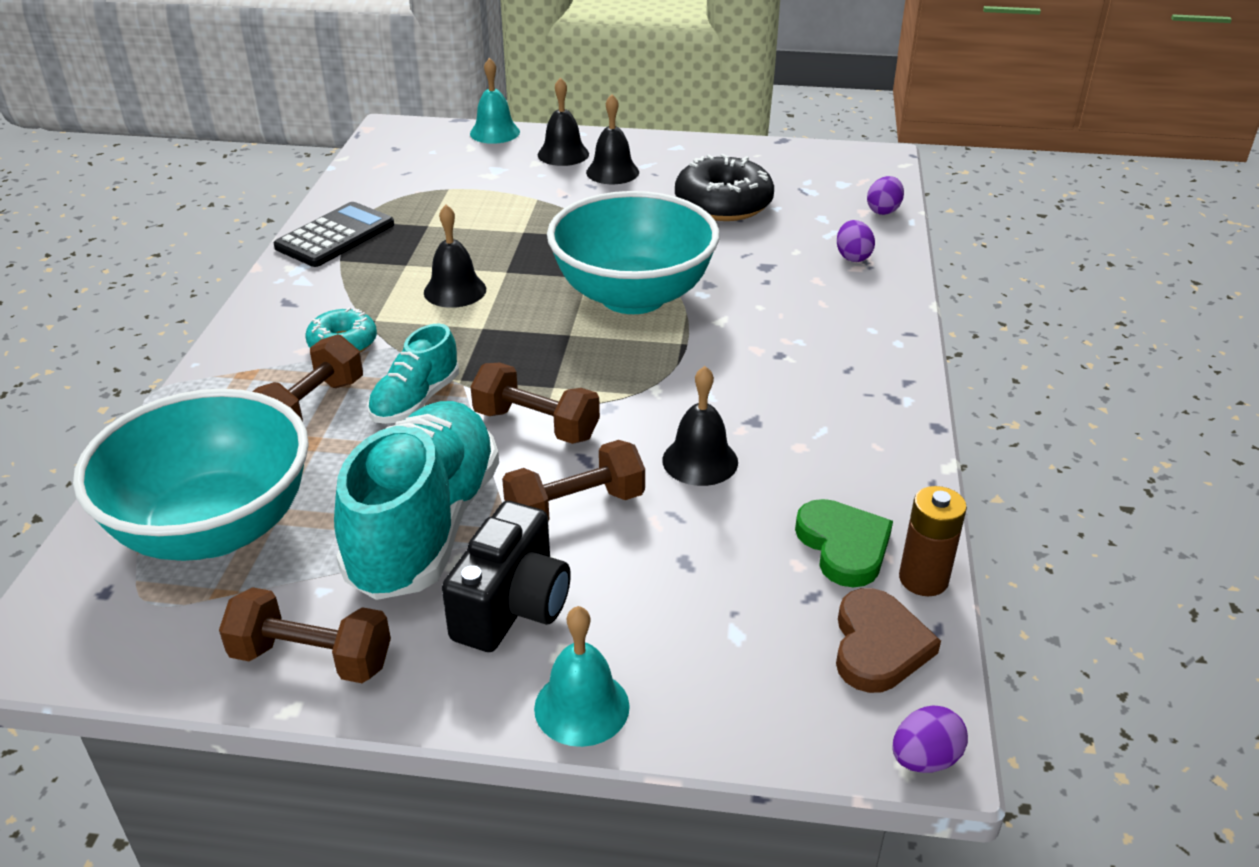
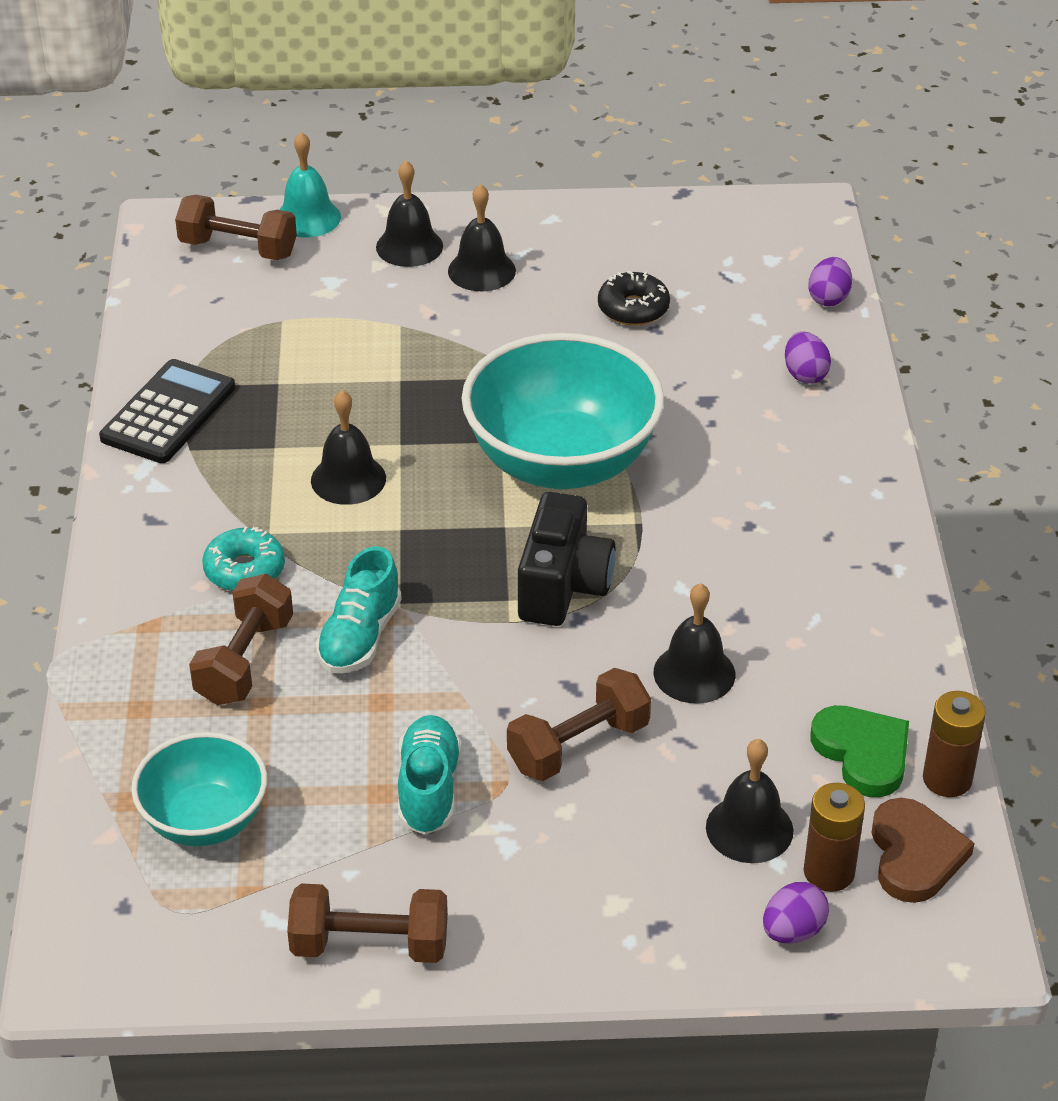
camera: 10 degrees left, 5 degrees up
turquoise bowl [73,389,309,561] -> turquoise bowl [131,732,267,846], size x0.58
turquoise shoe [334,401,499,600] -> turquoise shoe [398,715,462,835], size x0.52
black camera [442,501,571,652] -> black camera moved to [518,492,615,626]
brown dumbbell [471,363,600,444] -> brown dumbbell moved to [175,195,297,260]
turquoise bell [534,606,630,747] -> none
black donut [675,154,774,221] -> black donut [598,271,670,326], size x0.59
purple egg [893,705,968,773] -> purple egg moved to [763,882,829,943]
none -> black bell [706,739,793,863]
none -> brown battery [804,783,865,892]

